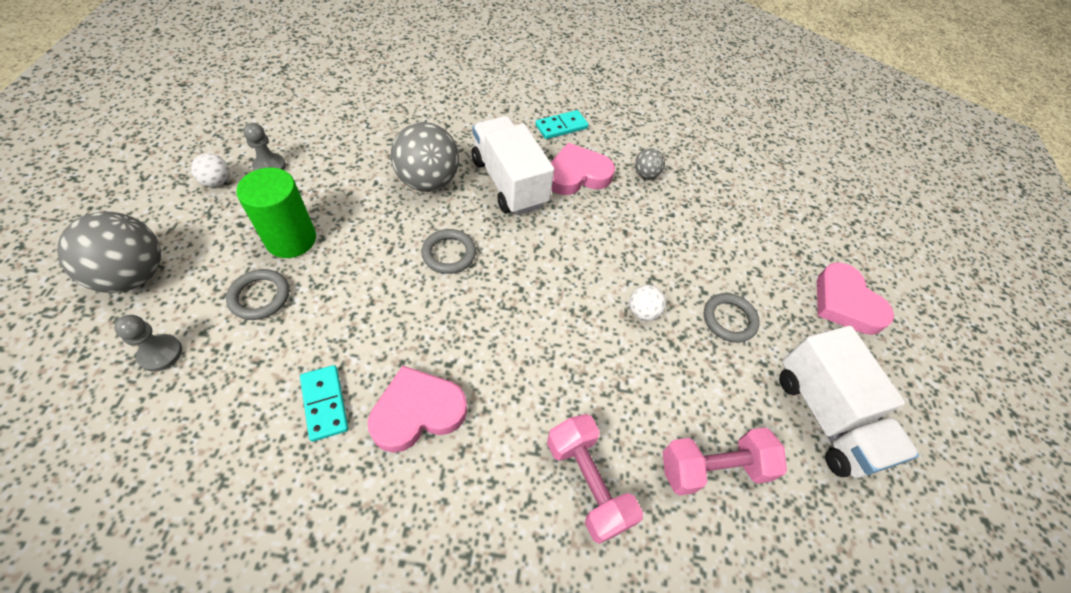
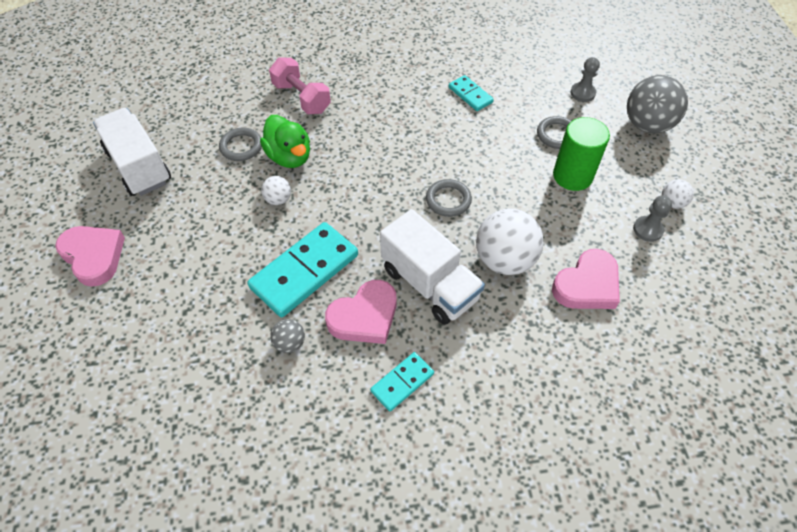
camera: 170 degrees right, 0 degrees up
pink heart [368,366,467,453] -> pink heart moved to [552,249,620,309]
grey ball [391,122,459,192] -> white ball [476,209,544,275]
pink dumbbell [663,427,787,496] -> none
grey ring [704,293,760,343] -> grey ring moved to [219,128,262,161]
none -> turquoise domino [247,222,358,317]
none -> green duck [260,115,310,168]

